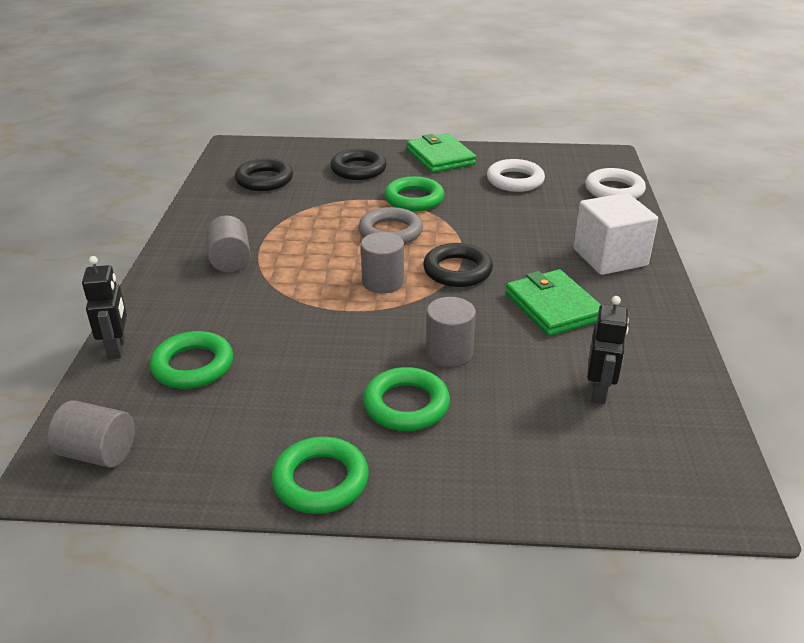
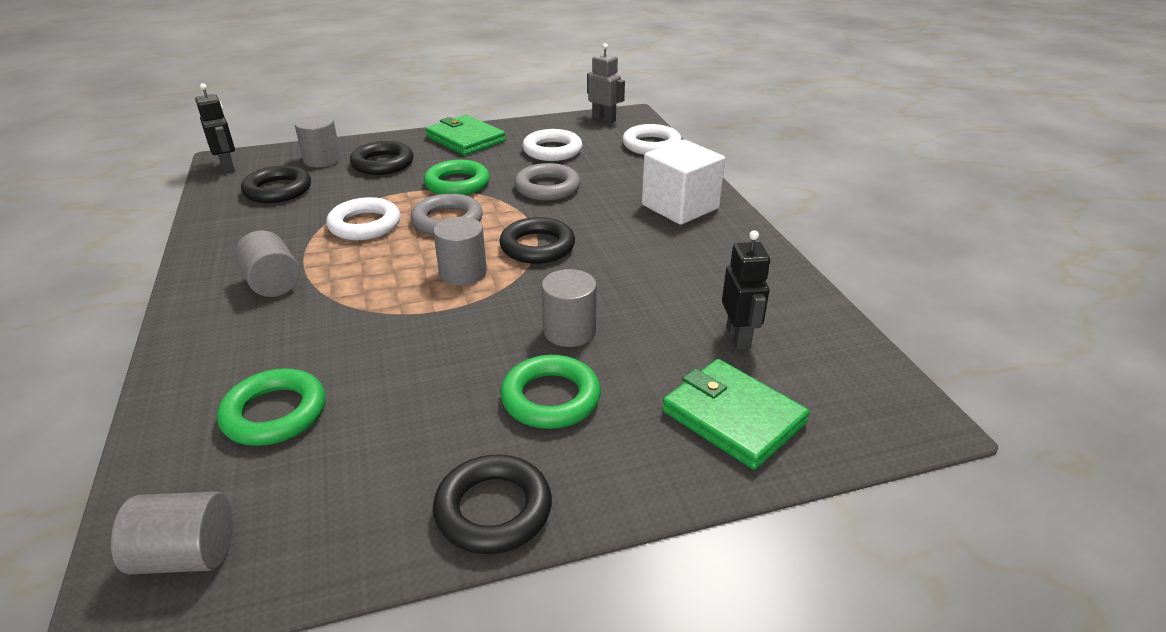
camera: 20 degrees left, 0 degrees up
black robot [82,256,127,360] -> black robot moved to [195,83,235,174]
green ring [271,436,369,514] -> black ring [433,455,552,554]
green wallet [506,269,601,336] -> green wallet moved to [662,359,810,470]
none -> grey cylinder [295,115,341,167]
none -> white ring [326,197,400,240]
none -> grey ring [514,163,580,201]
none -> grey robot [587,43,625,123]

